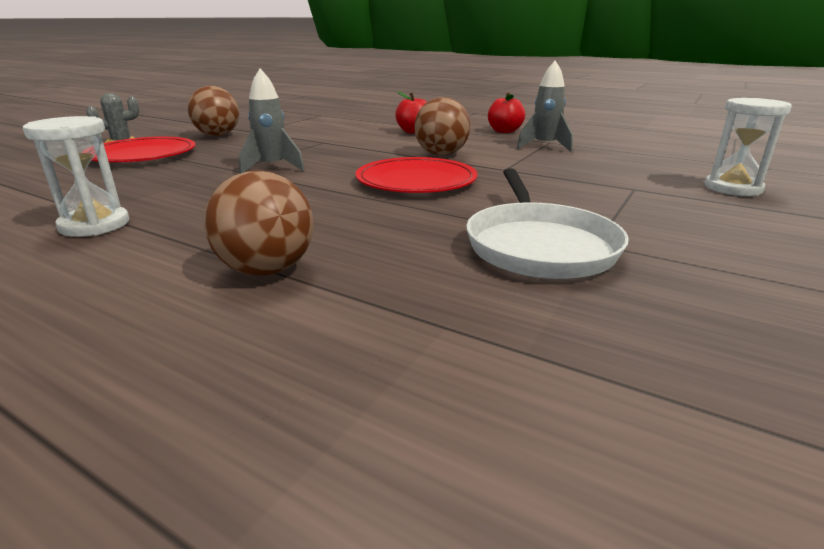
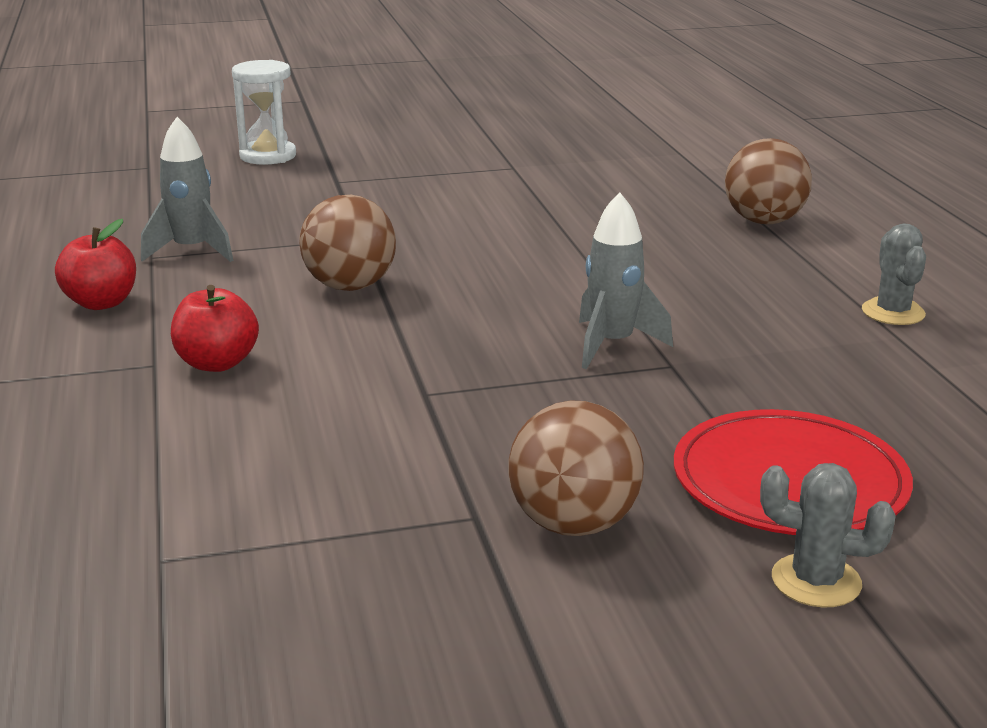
camera: 135 degrees left, 0 degrees up
white hourglass [23,116,129,237] -> grey cactus [862,223,926,325]
red plate [355,157,478,193] -> none
white pan [466,168,629,279] -> none

